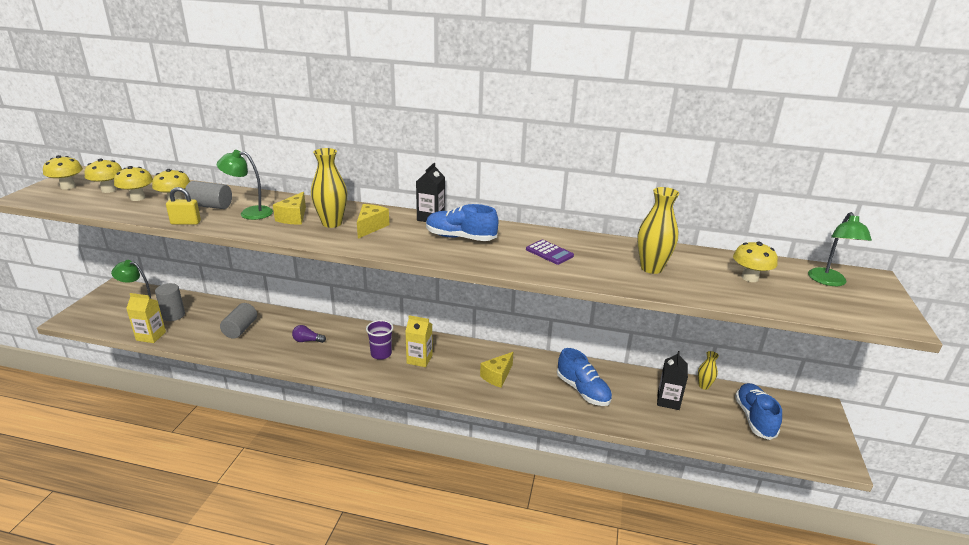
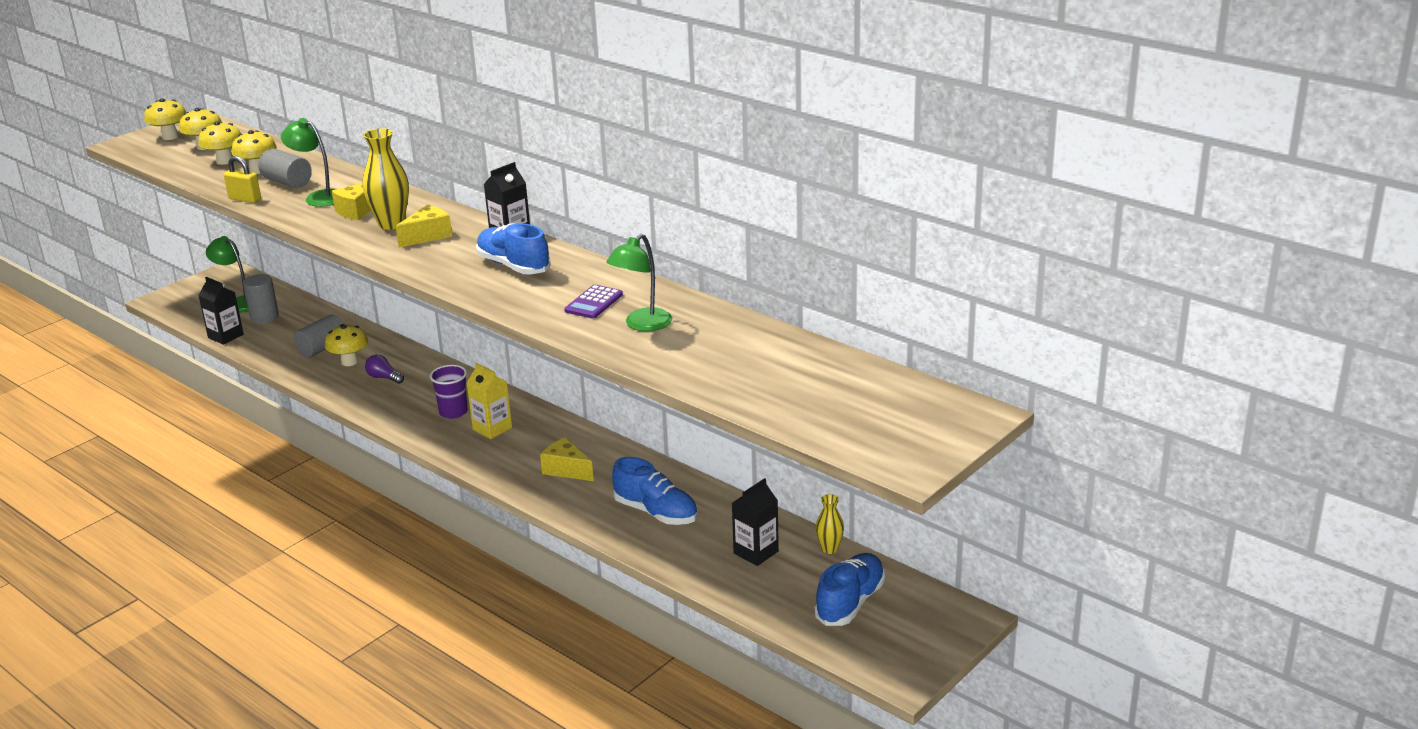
camera: 30 degrees right, 0 degrees up
yellow carton [126,293,166,343] -> black carton [198,277,244,345]
yellow cheese [480,352,513,388] -> yellow cheese turned 60 degrees clockwise [540,437,594,481]
purple calculator [526,240,574,265] -> purple calculator turned 45 degrees clockwise [564,285,623,319]
blue shoe [557,348,612,406] -> blue shoe turned 45 degrees counterclockwise [612,457,698,525]
yellow vase [637,187,679,274] -> none
yellow mushroom [733,242,778,282] -> yellow mushroom moved to [325,324,368,366]
green lamp [808,212,872,286] -> green lamp moved to [606,234,672,331]

